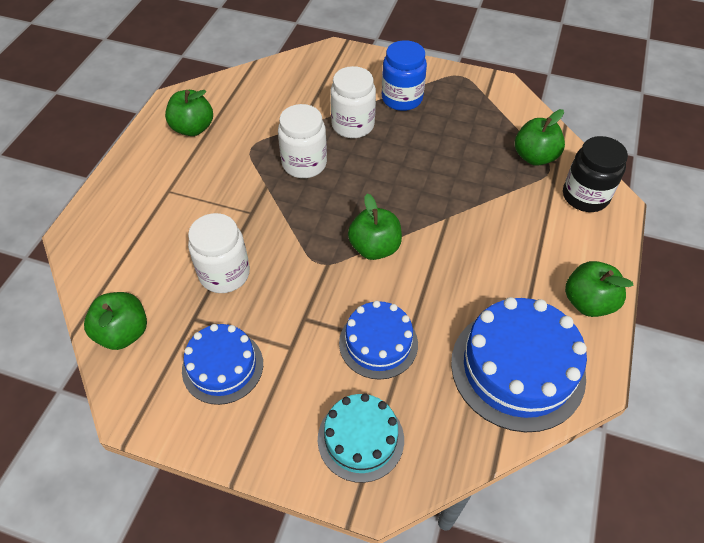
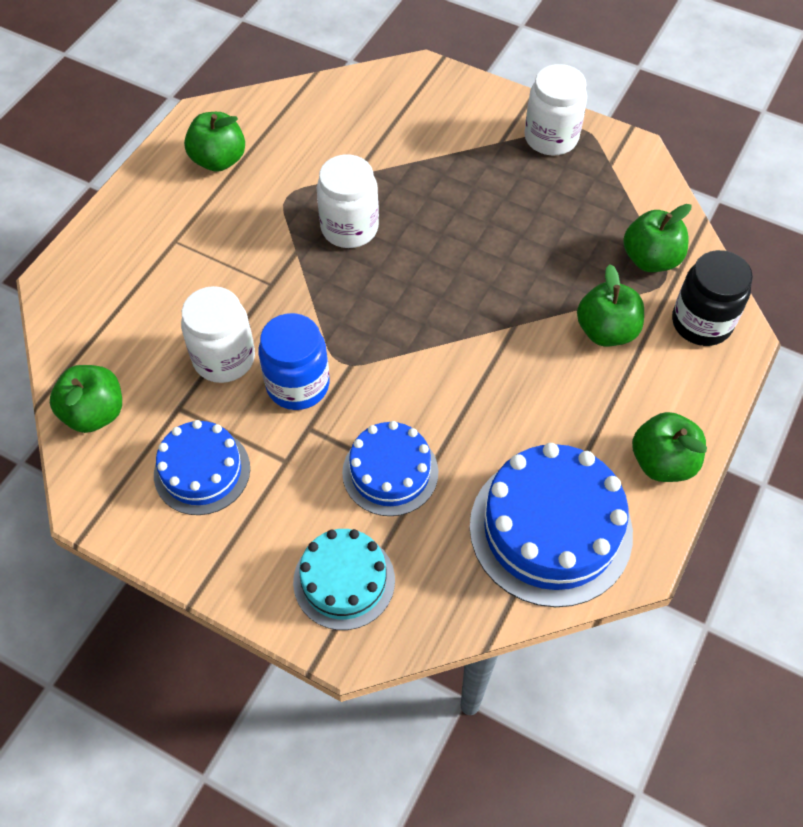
camera: 10 degrees right, 5 degrees up
white jar [331,66,376,138] -> white jar moved to [524,64,587,155]
green apple [348,193,402,260] -> green apple moved to [577,264,644,347]
blue jar [382,40,427,111] -> blue jar moved to [258,313,330,410]

